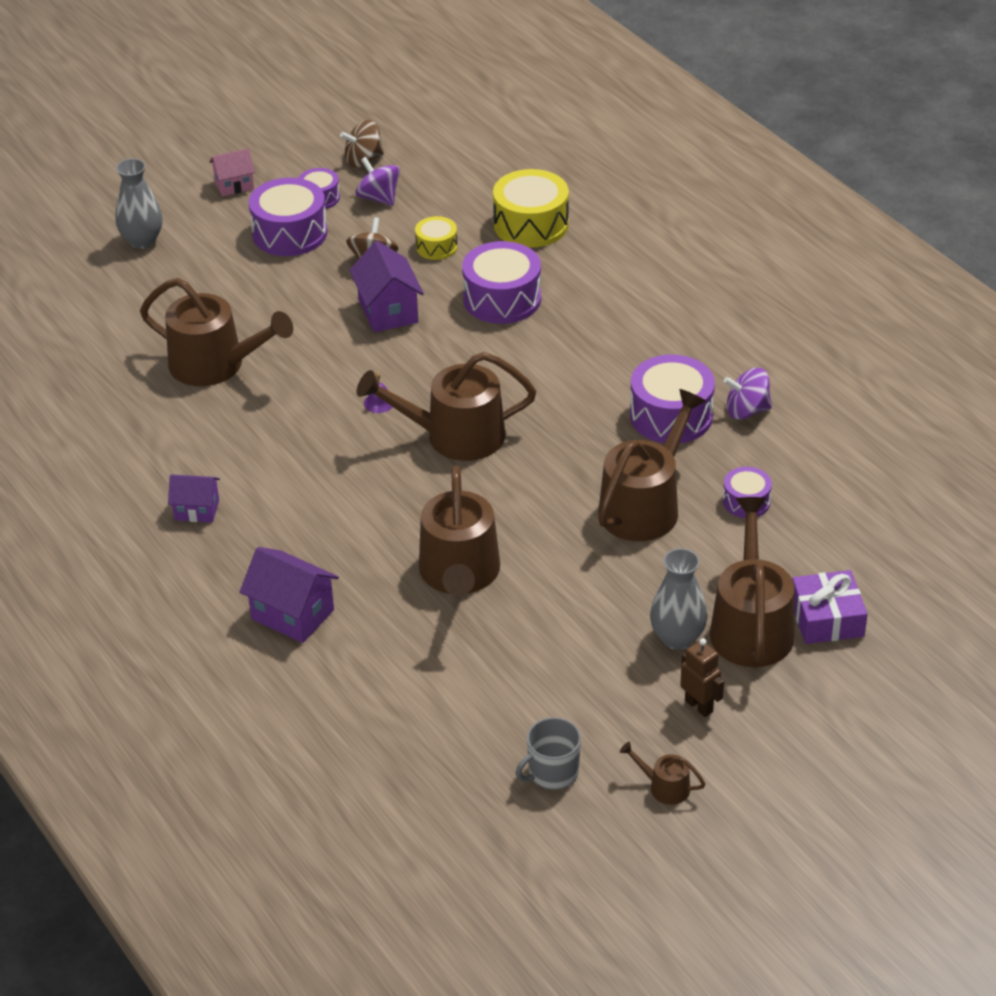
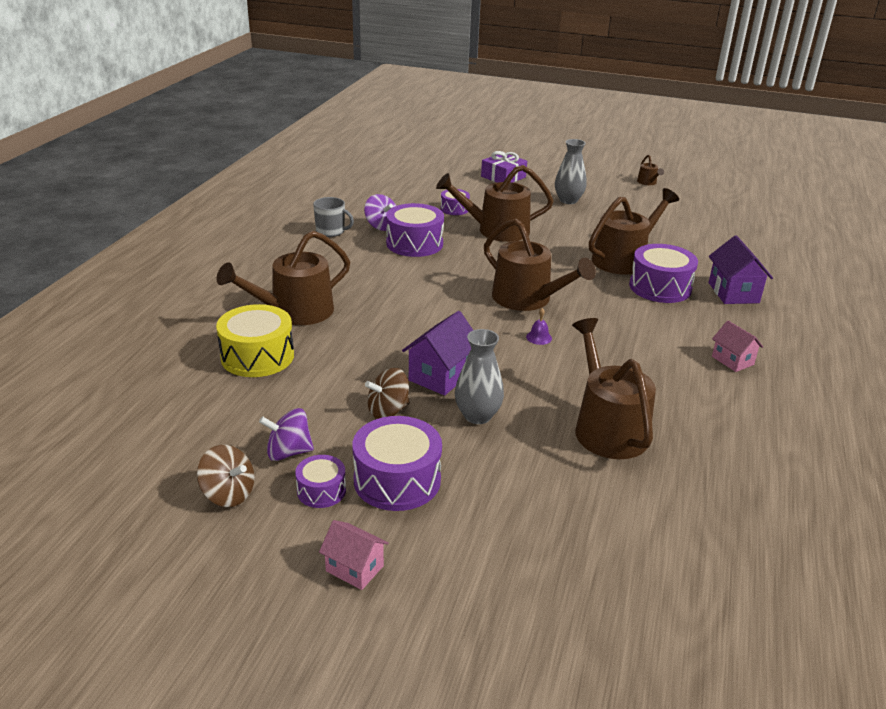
camera: 130 degrees left, 10 degrees down
grey vase [115,158,163,248] -> grey vase moved to [455,329,504,424]
purple house [168,474,220,523] -> pink house [712,321,763,372]
purple spinning top [355,157,400,206] -> purple spinning top turned 75 degrees clockwise [259,408,314,461]
yellow drum [415,216,458,260] -> none
purple drum [462,241,541,324] -> purple drum moved to [629,244,698,303]
grey mug [516,717,581,790] -> grey mug moved to [313,197,354,237]
brown robot [680,638,724,717] -> none
brown watering can [710,497,794,667] -> brown watering can moved to [217,231,350,325]

